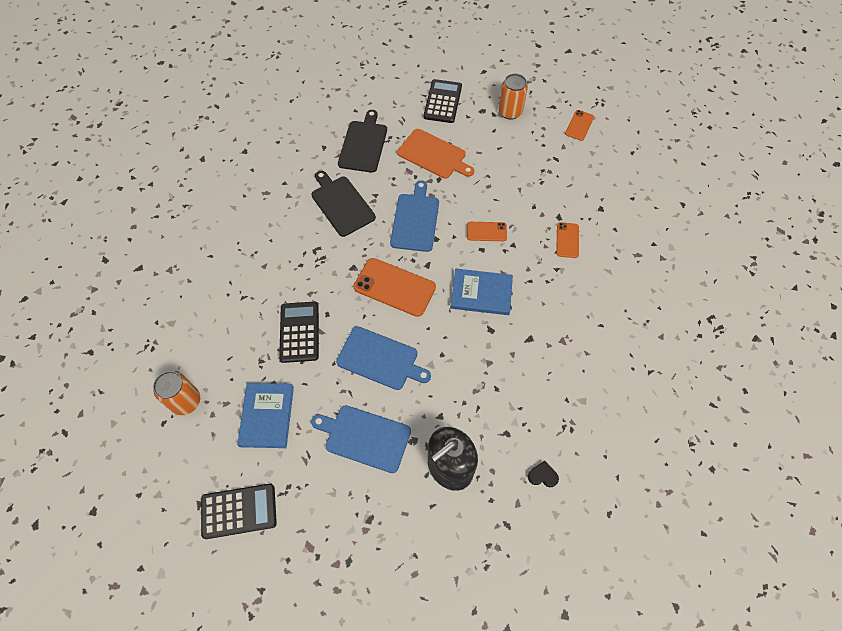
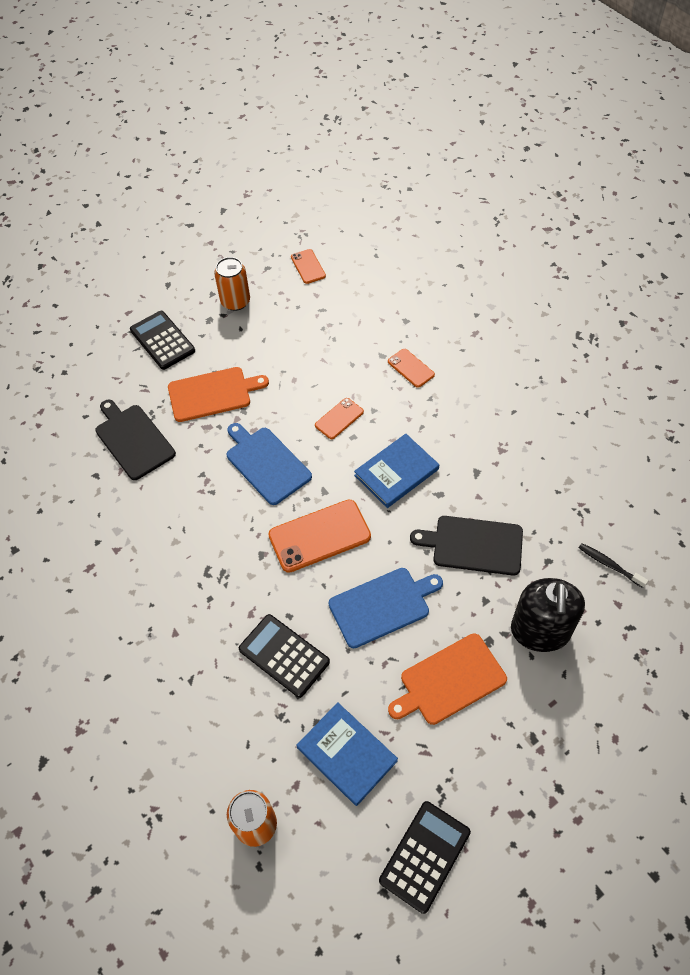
camera: 45 degrees left, 5 degrees down
black cutting board [311,171,376,237] -> black cutting board moved to [410,516,523,576]
blue cutting board [311,405,411,473] -> orange cutting board [388,633,507,725]
black heart [528,461,559,487] -> black toothbrush [579,543,648,588]

